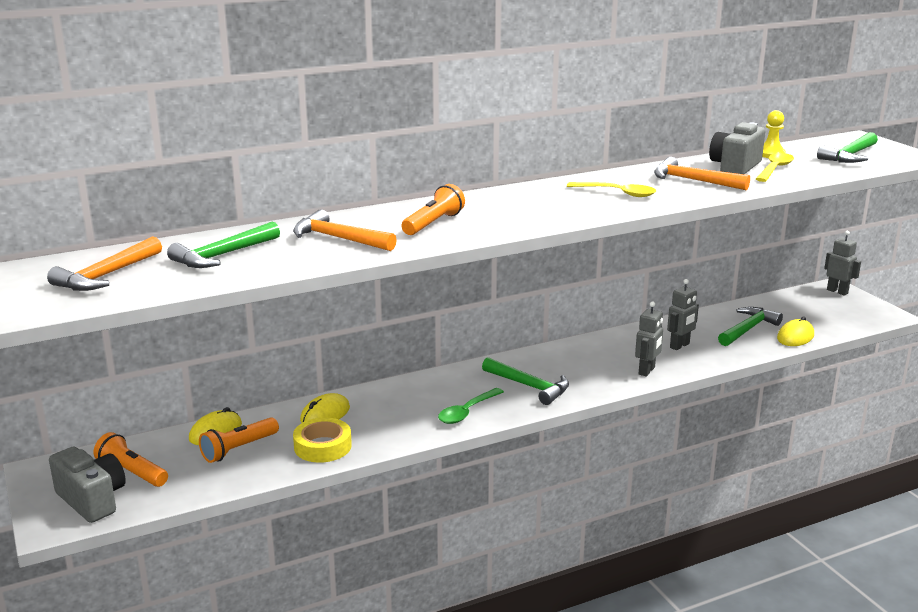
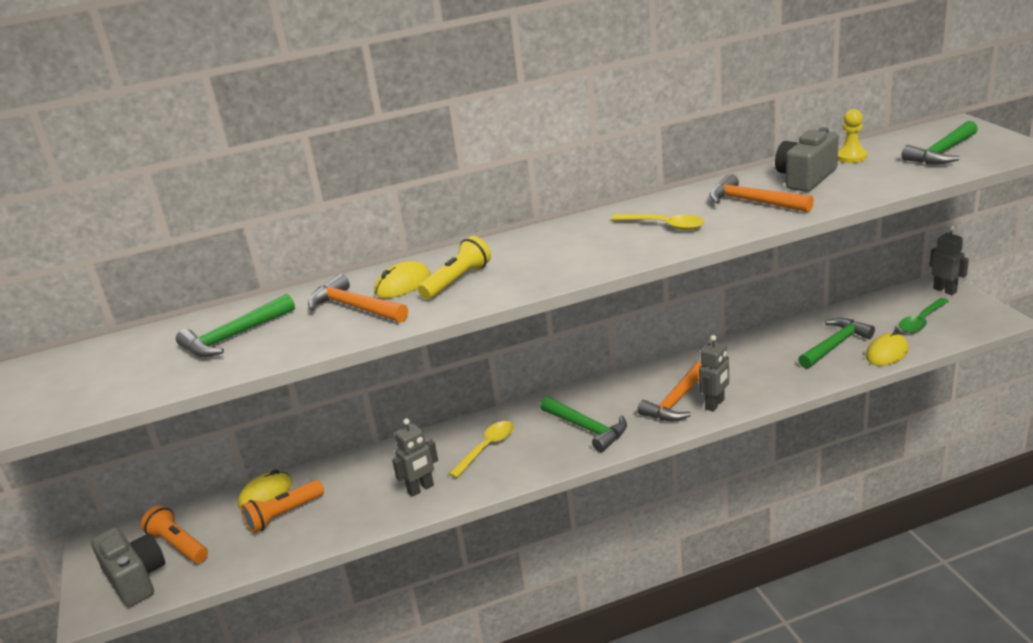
camera: 10 degrees right, 5 degrees up
orange hammer [47,236,162,291] -> orange hammer moved to [638,361,702,421]
yellow tape [293,418,352,463] -> none
yellow mouse [300,393,350,423] -> yellow mouse moved to [374,261,431,298]
orange flashlight [402,184,465,235] -> yellow flashlight [418,236,491,300]
green spoon [438,388,504,424] -> green spoon moved to [899,298,949,333]
grey robot [667,279,699,350] -> grey robot moved to [392,418,438,497]
yellow spoon [756,153,794,182] -> yellow spoon moved to [449,421,514,478]

